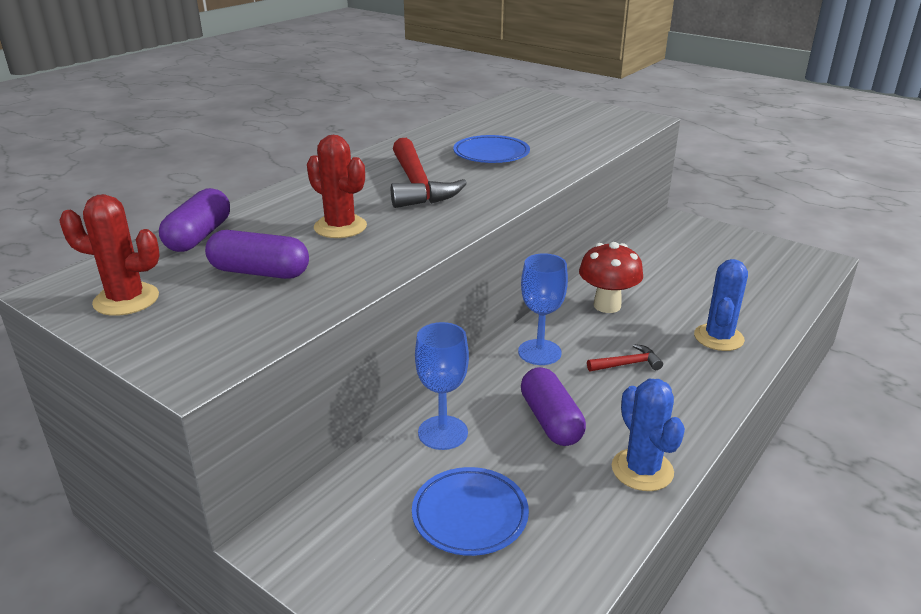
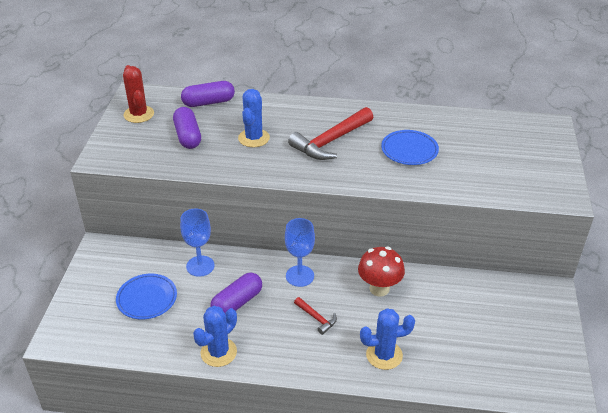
camera: 60 degrees right, 10 degrees up
red cactus [307,135,367,238] -> blue cactus [238,89,270,147]

